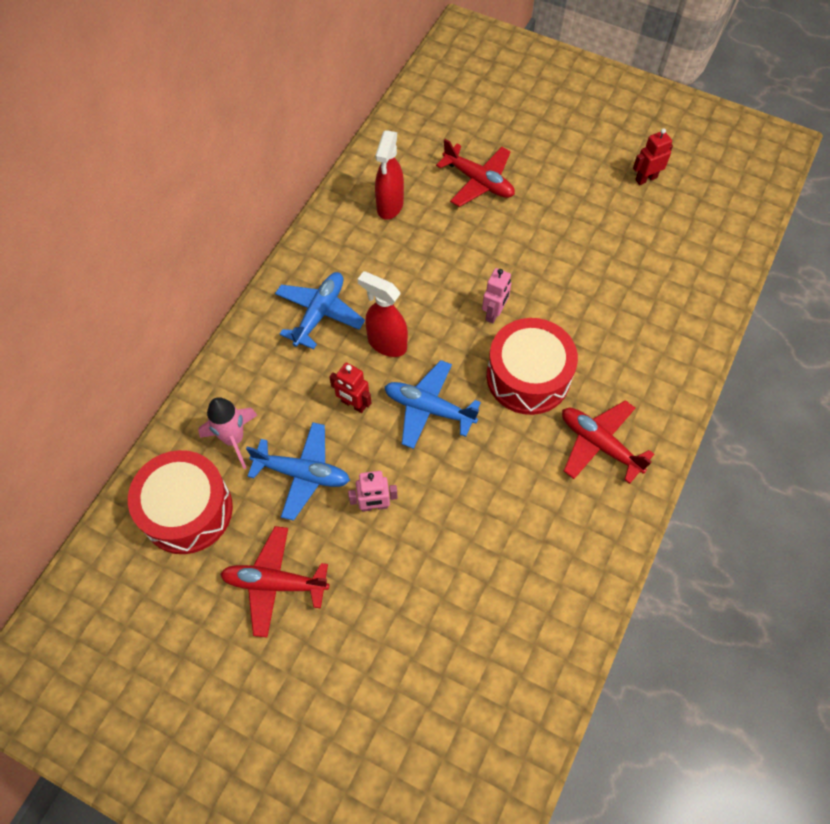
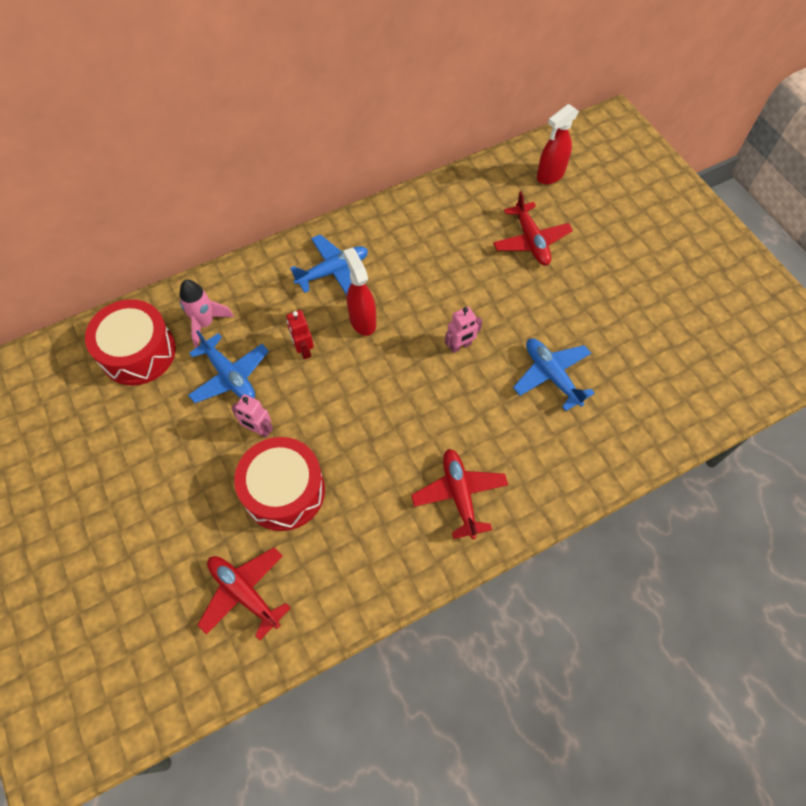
camera: 35 degrees right, 0 degrees up
red plane [220,526,330,638] -> red plane moved to [198,547,290,640]
red spray bottle [375,130,404,220] -> red spray bottle moved to [537,104,579,184]
blue plane [384,360,481,449] -> blue plane moved to [513,338,595,411]
red drum [487,318,578,415] -> red drum moved to [234,437,325,531]
red robot [633,128,673,185] -> none

